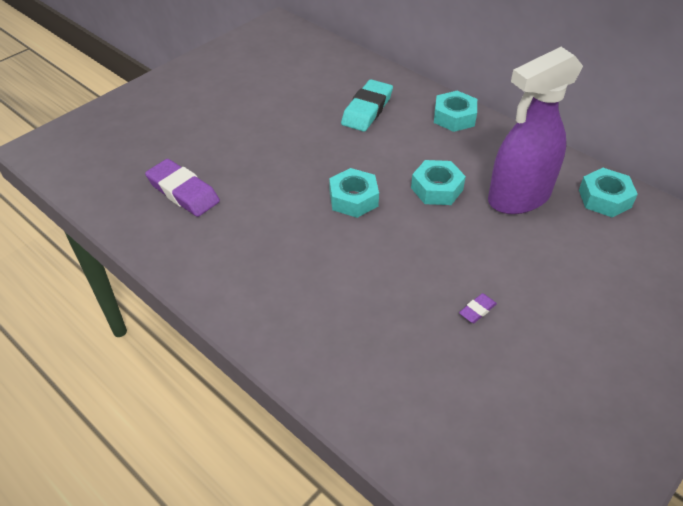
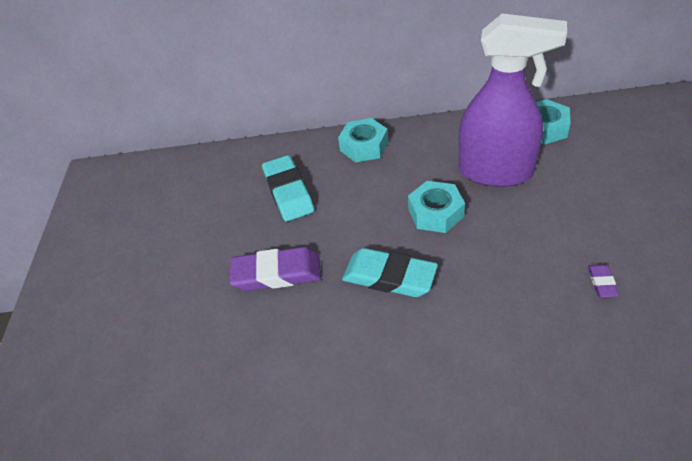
camera: 40 degrees left, 0 degrees up
purple eraser [145,159,220,217] -> purple eraser moved to [230,247,321,291]
turquoise nut [329,168,379,218] -> turquoise eraser [342,248,438,297]
purple spray bottle [488,47,583,214] -> purple spray bottle turned 90 degrees counterclockwise [459,13,567,187]

